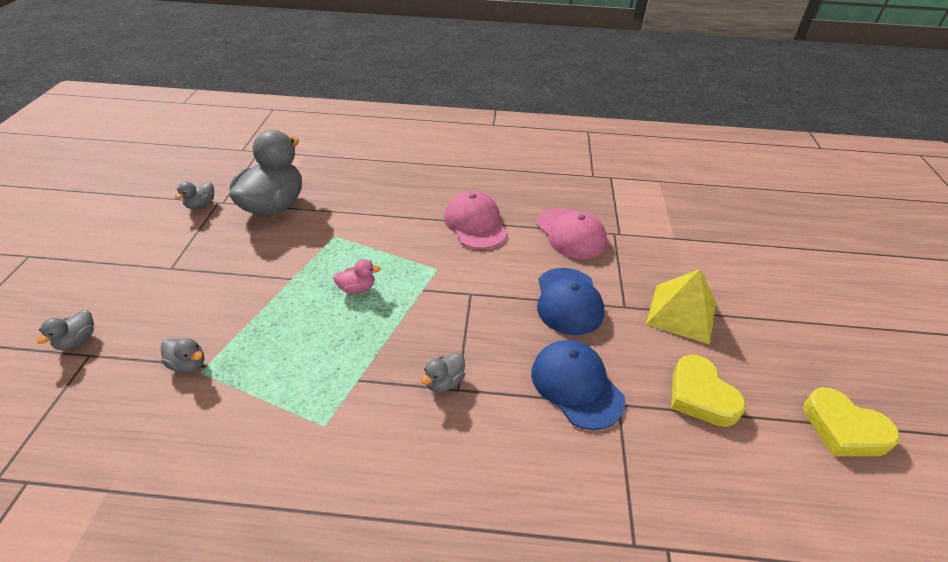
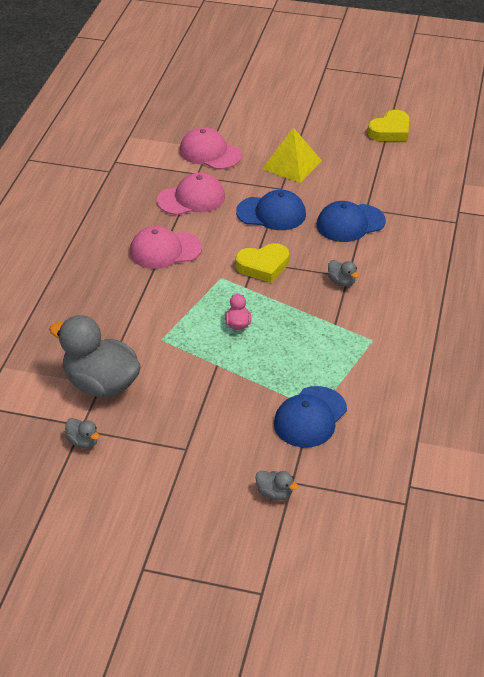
camera: 80 degrees left, 0 degrees up
grey duck [161,338,205,373] -> blue cap [274,386,347,448]
yellow heart [671,354,746,427] -> yellow heart moved to [236,243,289,283]
none -> pink cap [180,127,242,169]

